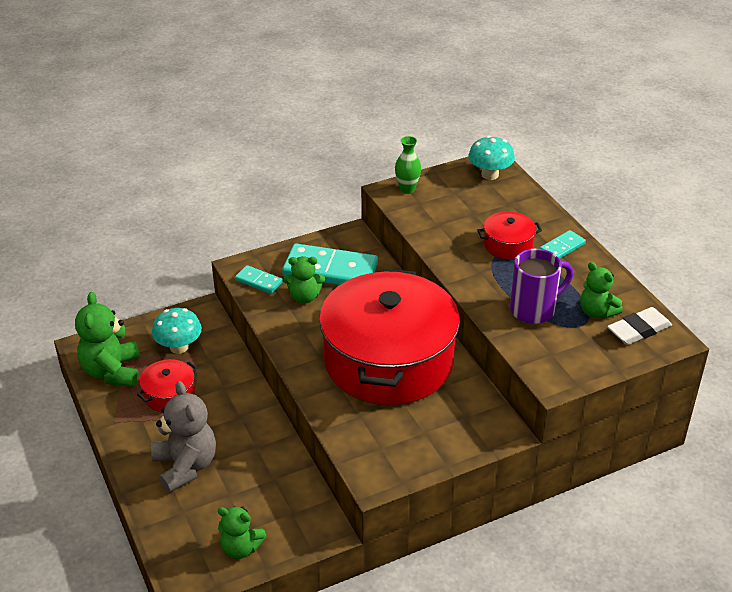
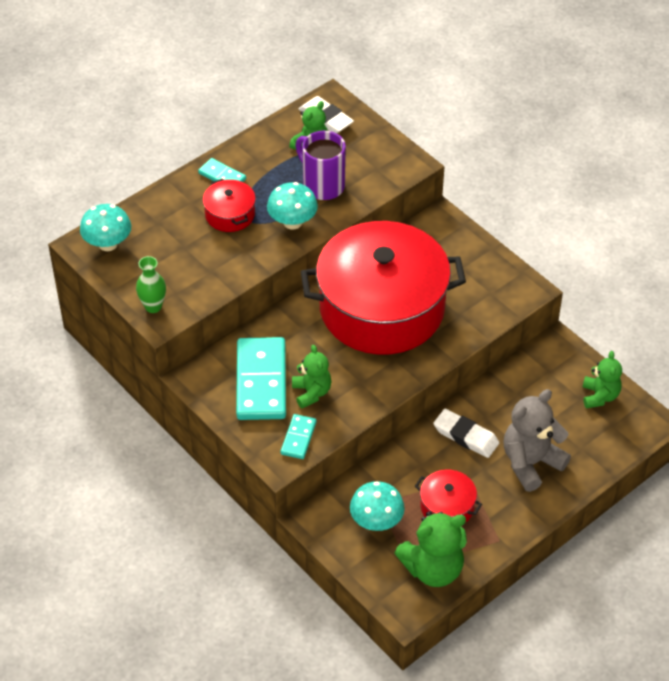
camera: 105 degrees left, 10 degrees up
none -> turquoise mushroom [267,182,318,230]
none -> white eraser [433,409,499,458]

